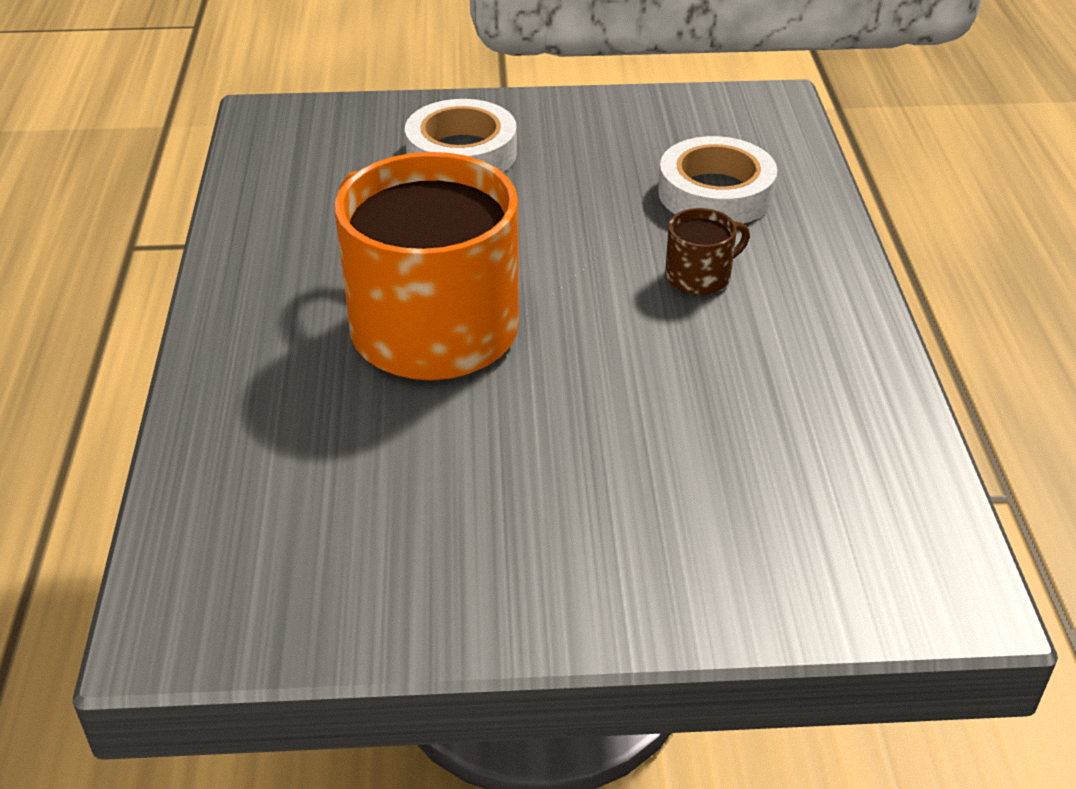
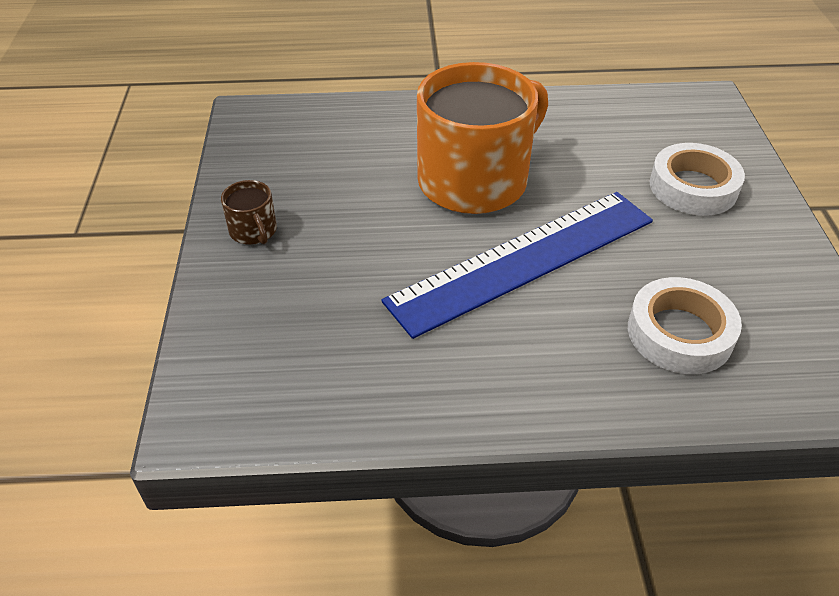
camera: 90 degrees right, 5 degrees up
brown mug [665,208,750,295] -> brown mug moved to [221,180,277,245]
none -> blue ruler [381,192,653,339]

